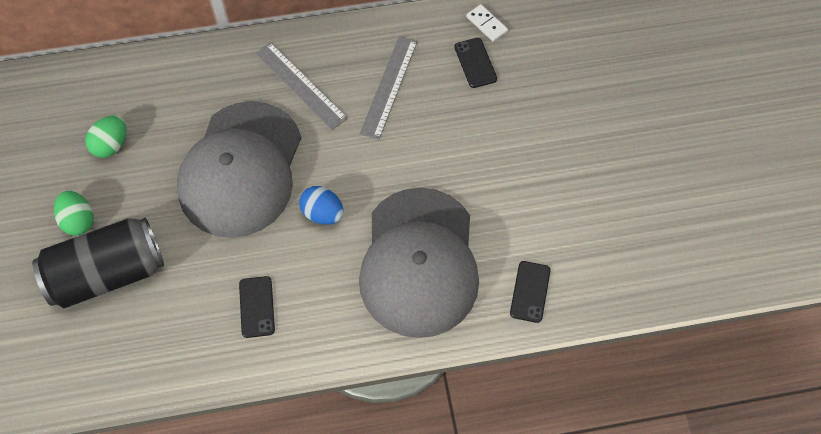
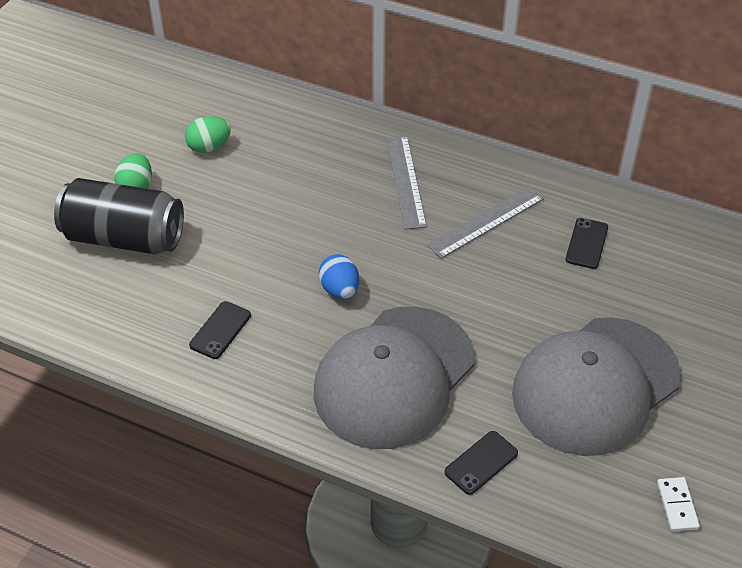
camera: 35 degrees right, 15 degrees down
grey cap [177,101,301,238] -> grey cap moved to [512,317,681,456]
white domino [466,4,508,42] -> white domino moved to [657,477,700,531]

